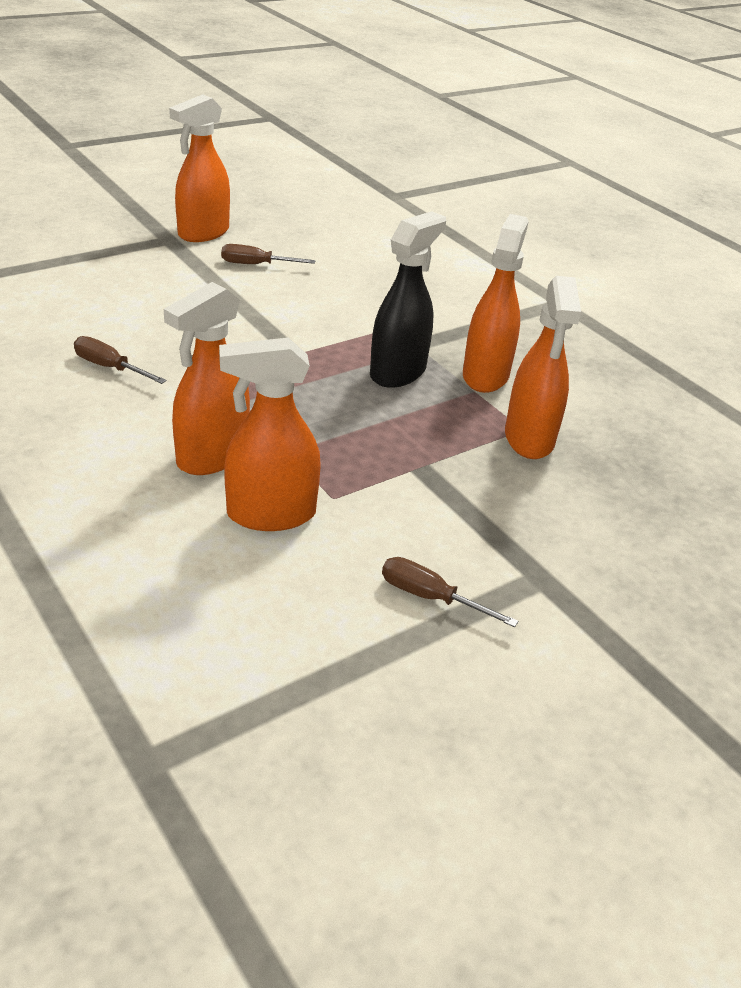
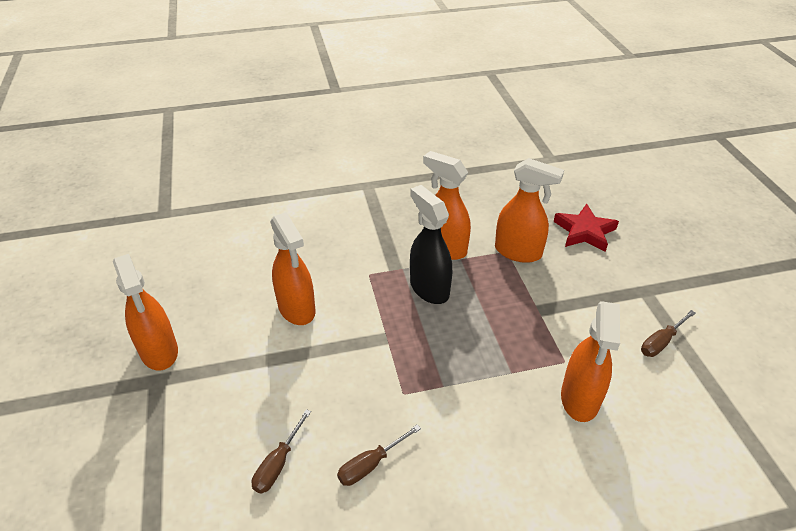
camera: 65 degrees left, 5 degrees up
orange spray bottle [164,282,250,475] -> orange spray bottle moved to [270,212,316,325]
brown screwdriver [221,244,315,264] -> brown screwdriver moved to [252,409,311,493]
none -> red star [553,204,619,252]

